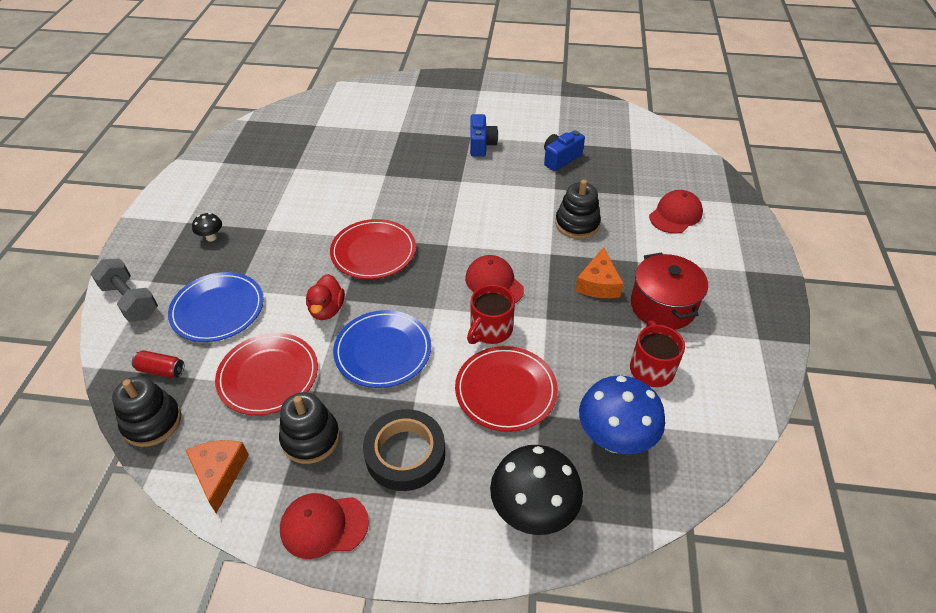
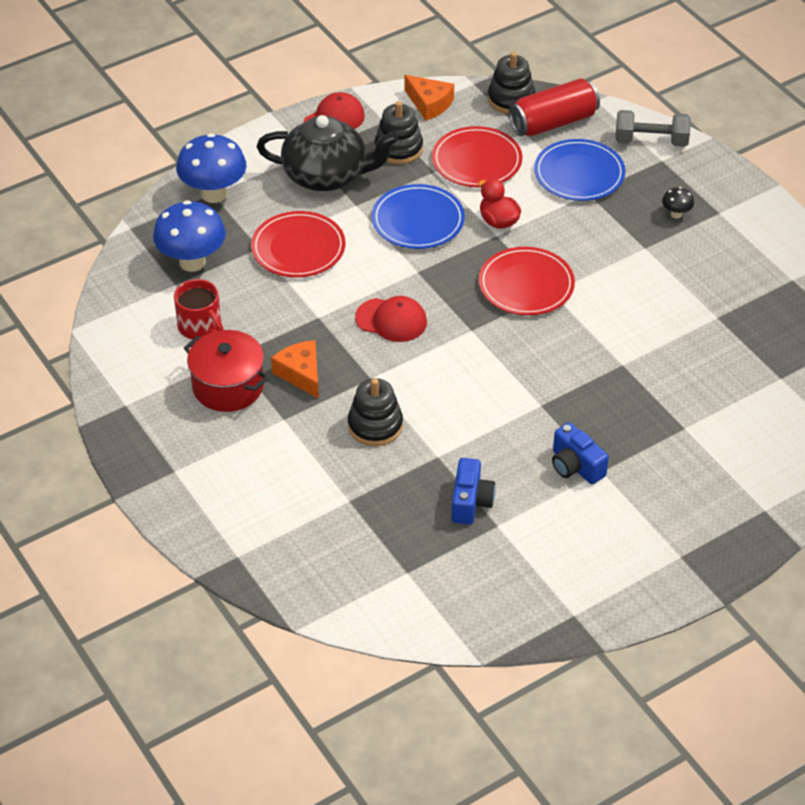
camera: 140 degrees right, 0 degrees up
red can [132,350,184,378] -> red can [509,78,600,136], size x2.09
black tape [363,409,445,491] -> black teapot [257,115,398,191]
red mug [467,284,515,344] -> none
black mushroom [490,445,583,535] -> blue mushroom [176,133,246,203]
red cap [649,190,703,234] -> none

